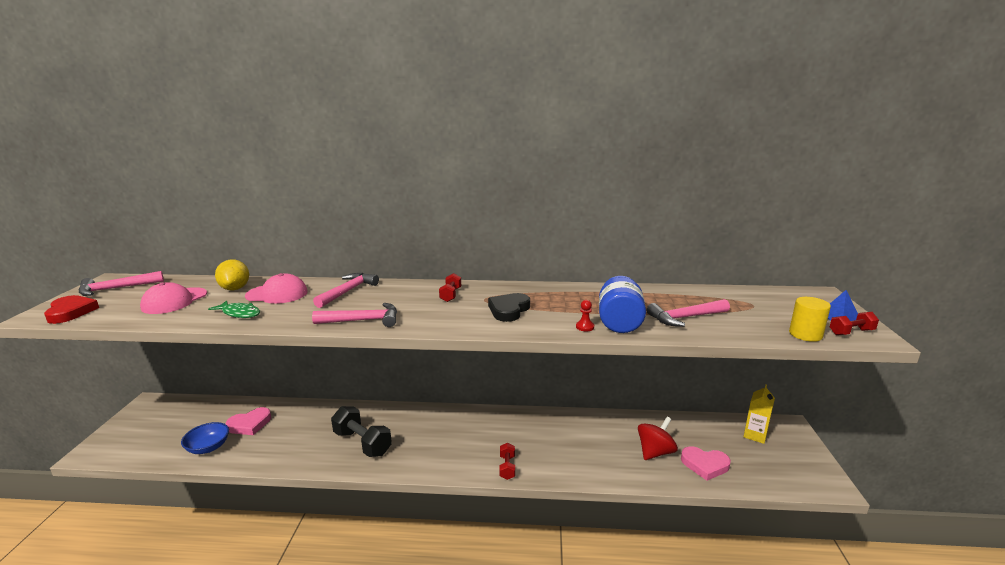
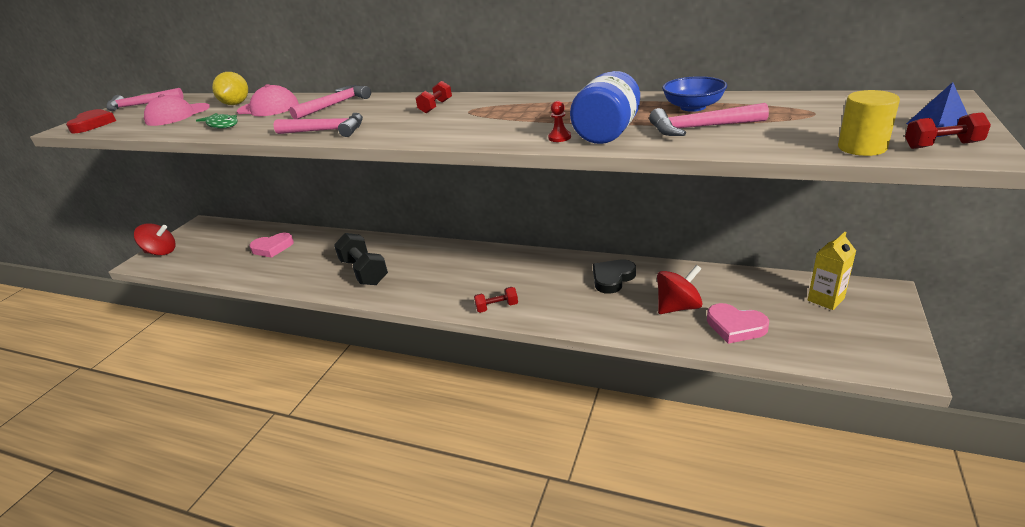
camera: 20 degrees right, 10 degrees up
blue bowl [181,422,229,454] -> blue bowl moved to [662,76,727,112]
black heart [488,293,530,322] -> black heart moved to [593,259,636,294]
red dumbbell [500,443,515,480] -> red dumbbell turned 60 degrees clockwise [474,287,518,313]
none -> red spinning top [134,223,175,256]

